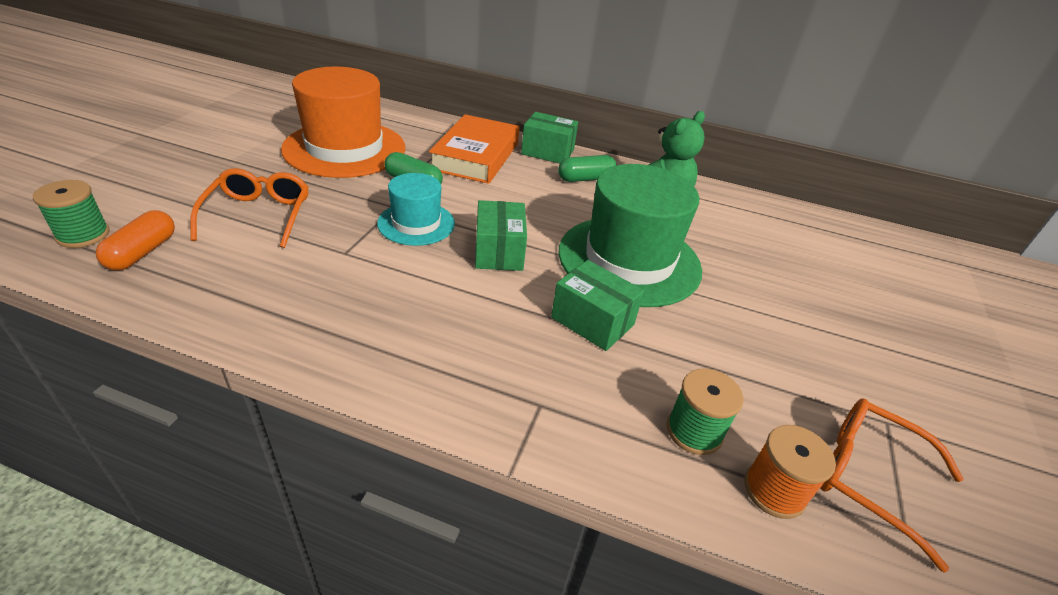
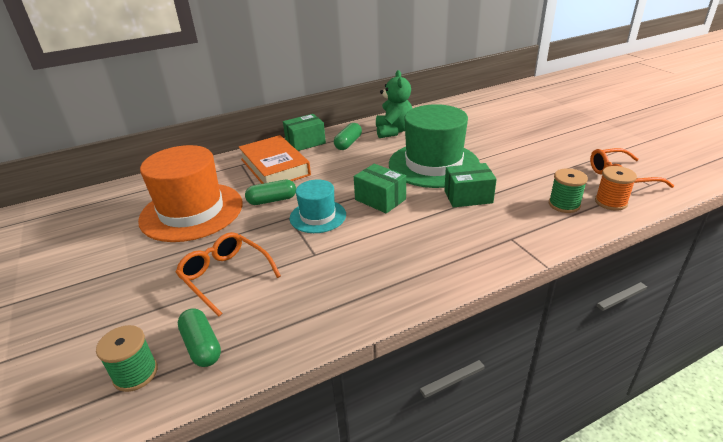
camera: 40 degrees left, 5 degrees down
orange capsule [96,210,175,271] -> green capsule [178,308,221,367]

